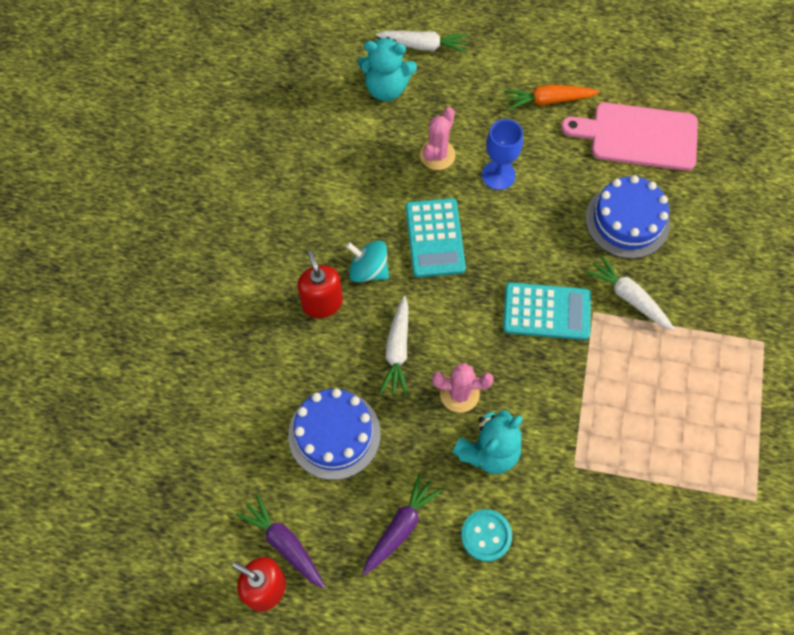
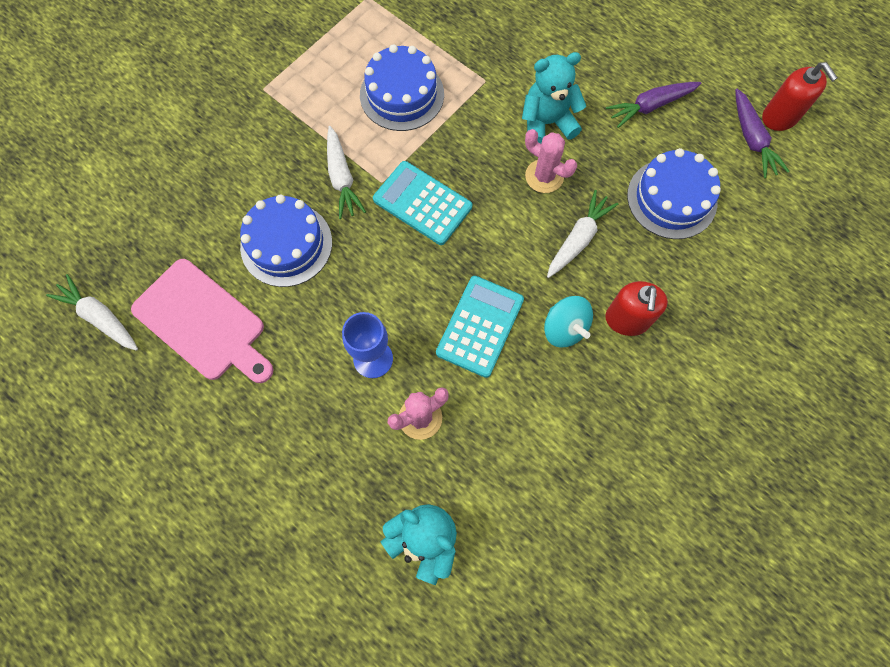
camera: 150 degrees left, 5 degrees up
white carrot [376,31,468,53] -> white carrot moved to [46,274,138,351]
turquoise button [461,509,512,562] -> none
orange carrot [504,85,600,110] -> none
none -> blue cake [360,44,444,131]

